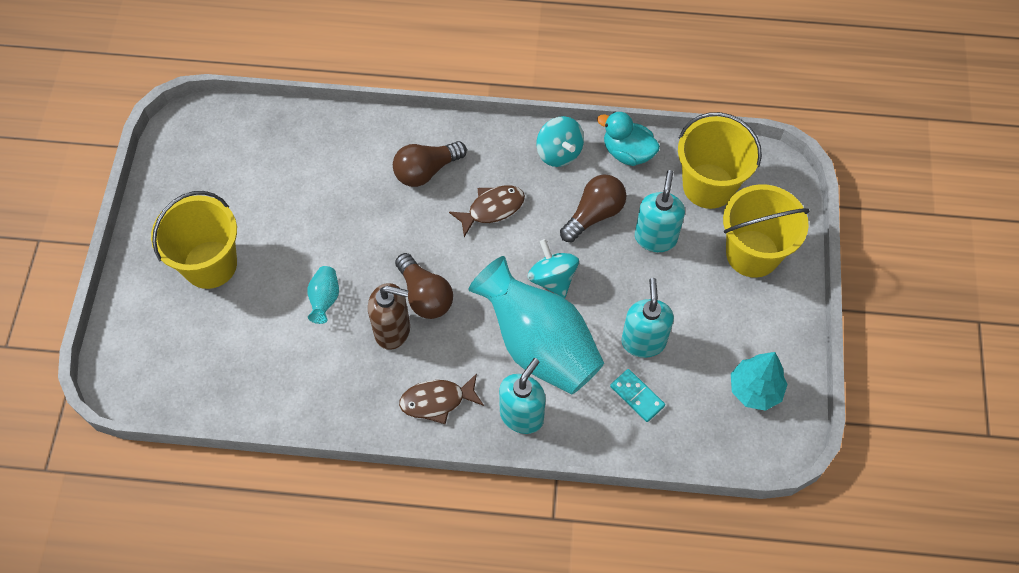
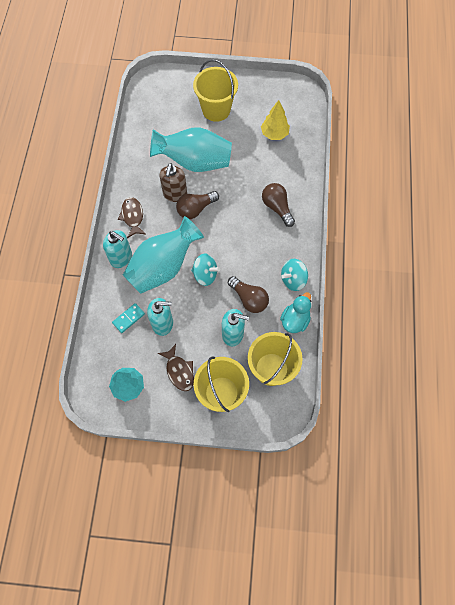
camera: 90 degrees right, 5 degrees up
turquoise vase [307,266,339,324] -> turquoise vase [150,127,232,172], size x2.49
brown fish [449,185,525,237] -> brown fish moved to [158,344,194,391]
turquoise spinning top [528,239,579,298] -> turquoise spinning top turned 45 degrees clockwise [191,254,220,286]
none -> yellow tree [261,100,290,140]

